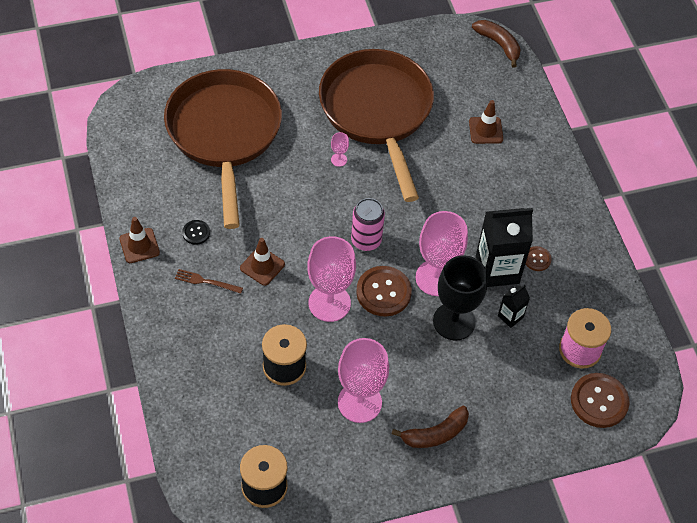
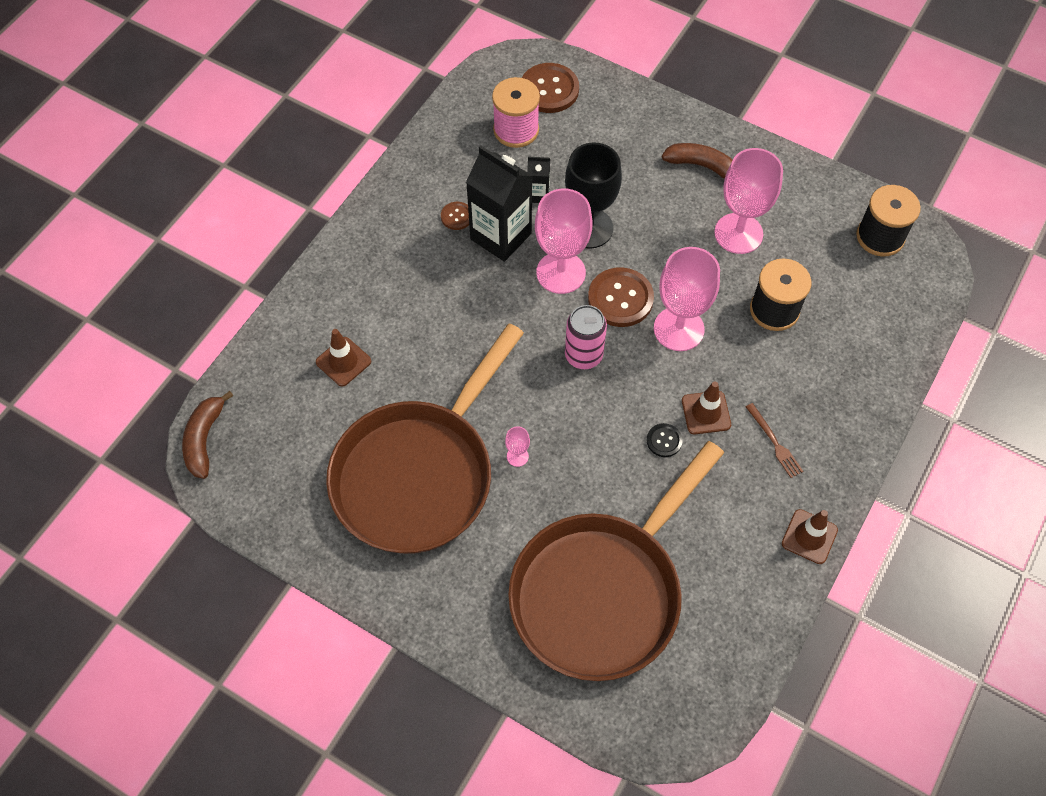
camera: 130 degrees left, 5 degrees up
black button [182,220,210,245] -> black button moved to [647,423,683,457]

